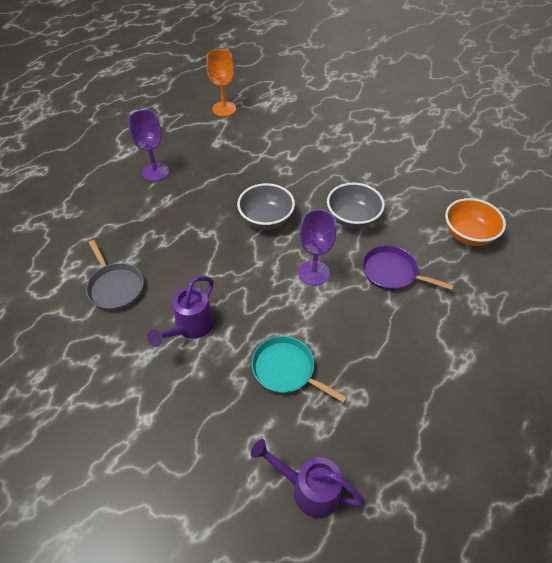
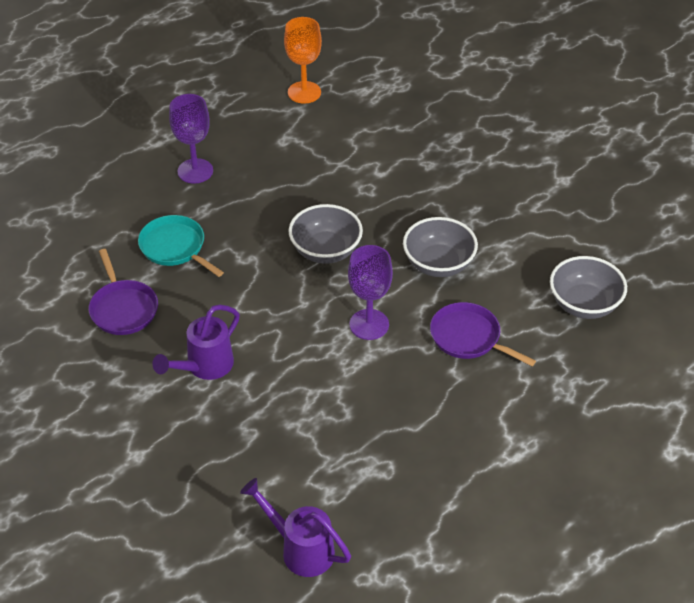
camera: 10 degrees right, 5 degrees down
grey pan [86,240,144,310] -> purple pan [89,249,158,335]
turquoise pan [252,336,347,403] -> turquoise pan moved to [138,215,224,277]
orange bowl [445,198,506,246] -> grey bowl [550,256,627,319]

